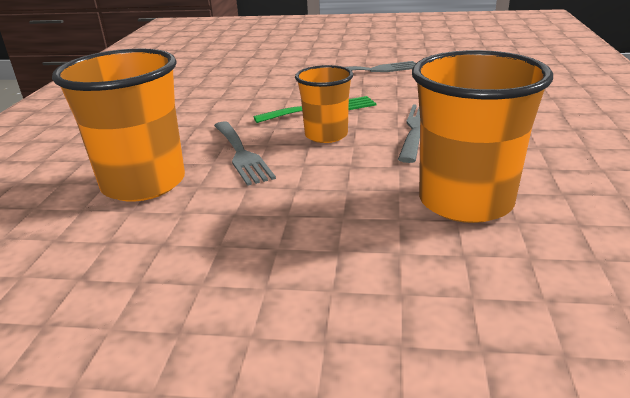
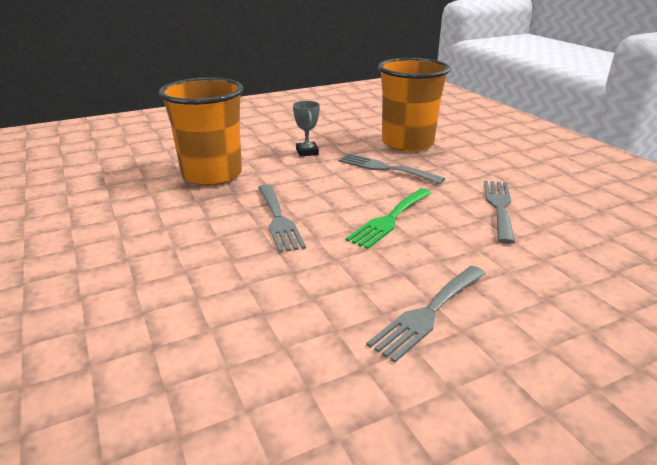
camera: 145 degrees right, 0 degrees up
orange cup [295,65,353,143] -> none
none -> grey trophy [293,101,320,157]
none -> grey fork [484,181,515,244]

